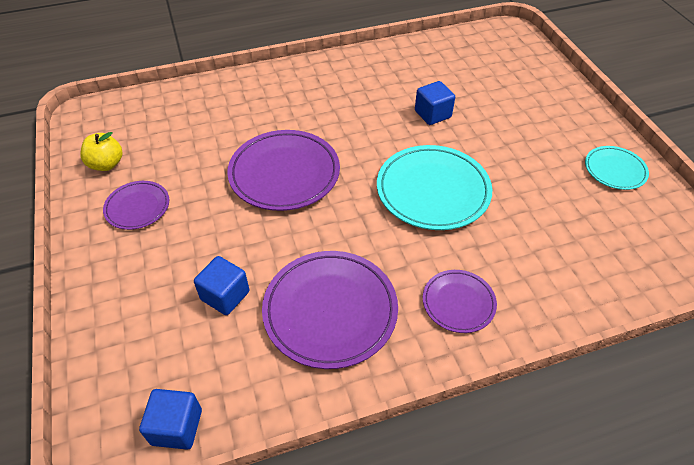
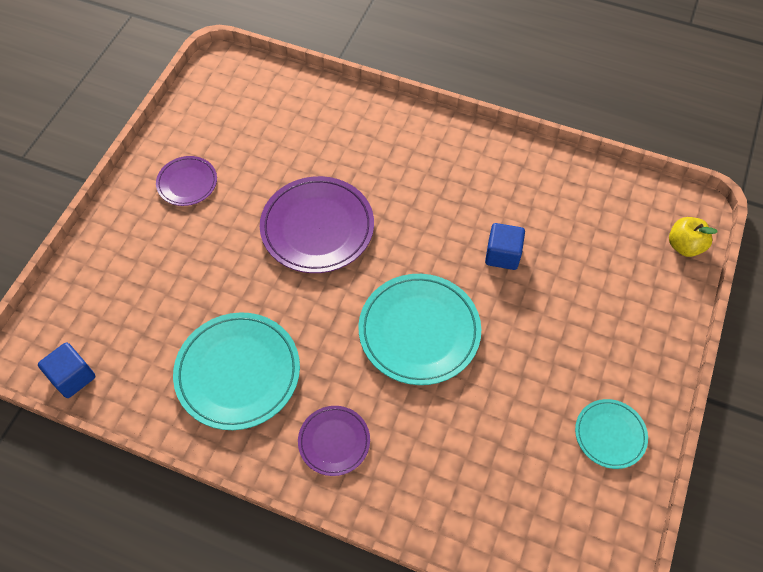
camera: 40 degrees right, 10 degrees up
yellow apple [80,132,123,171] -> yellow apple moved to [669,217,718,257]
blue cube [194,256,249,315] -> none
purple plate [262,251,398,369] -> turquoise plate [173,312,300,430]

